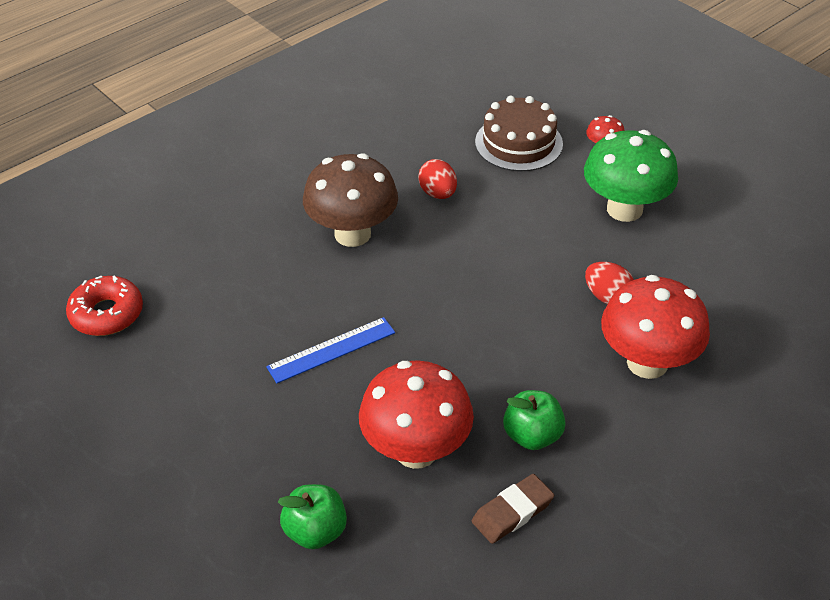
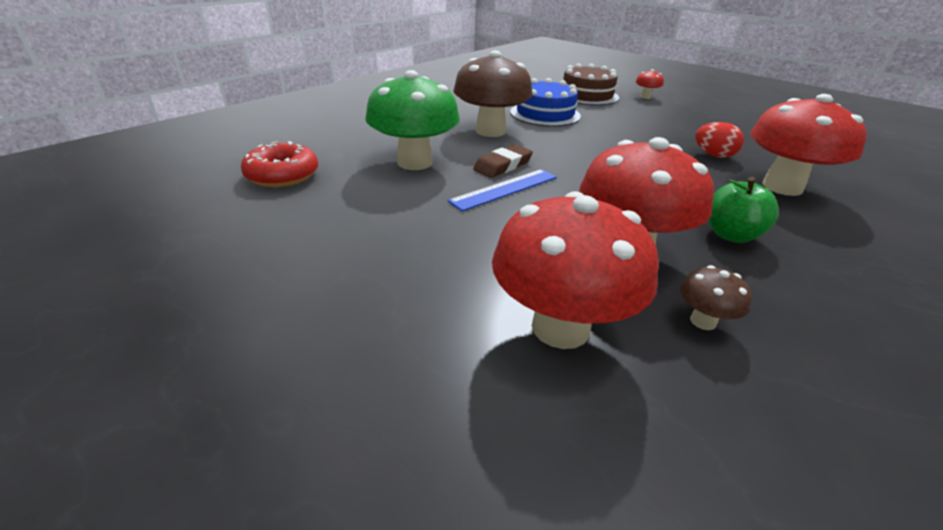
camera: 10 degrees left, 10 degrees down
green apple [278,484,347,549] -> red mushroom [492,191,659,349]
red egg [418,159,457,199] -> blue cake [510,78,581,127]
brown eraser [472,474,554,544] -> brown eraser moved to [473,144,533,178]
green mushroom [584,130,678,222] -> green mushroom moved to [365,70,460,170]
none -> brown mushroom [680,265,752,330]

